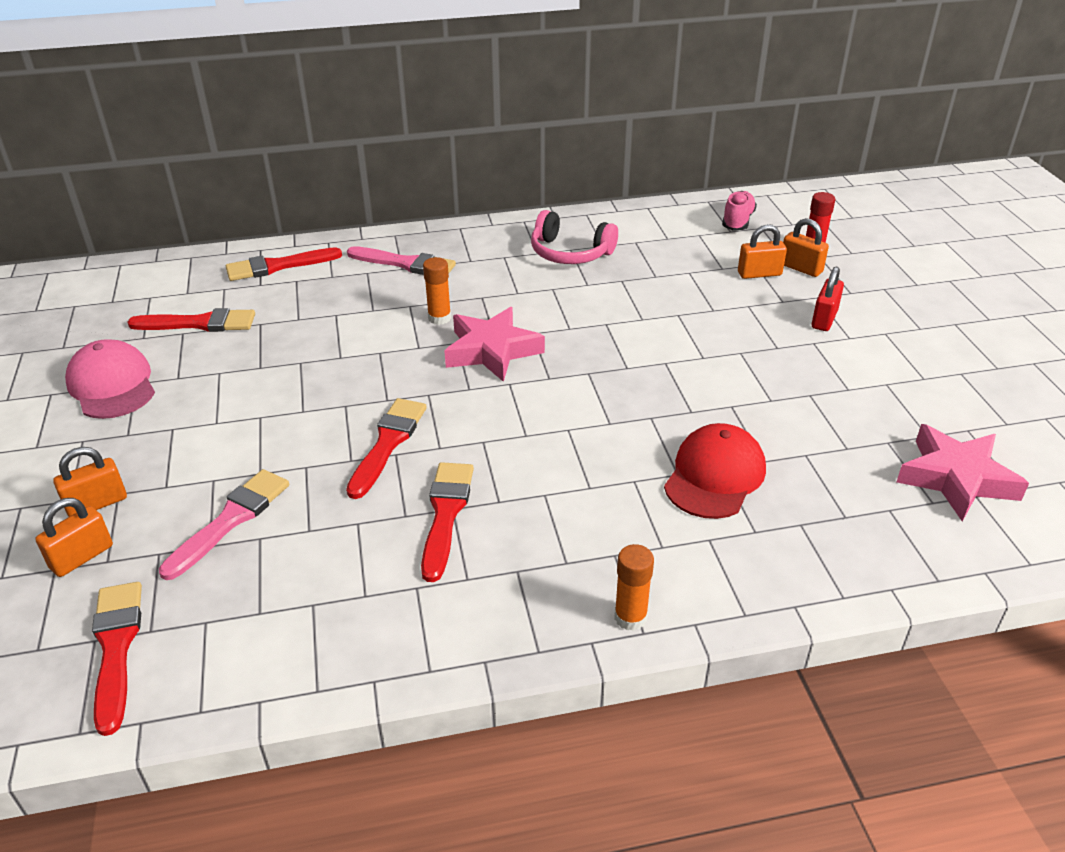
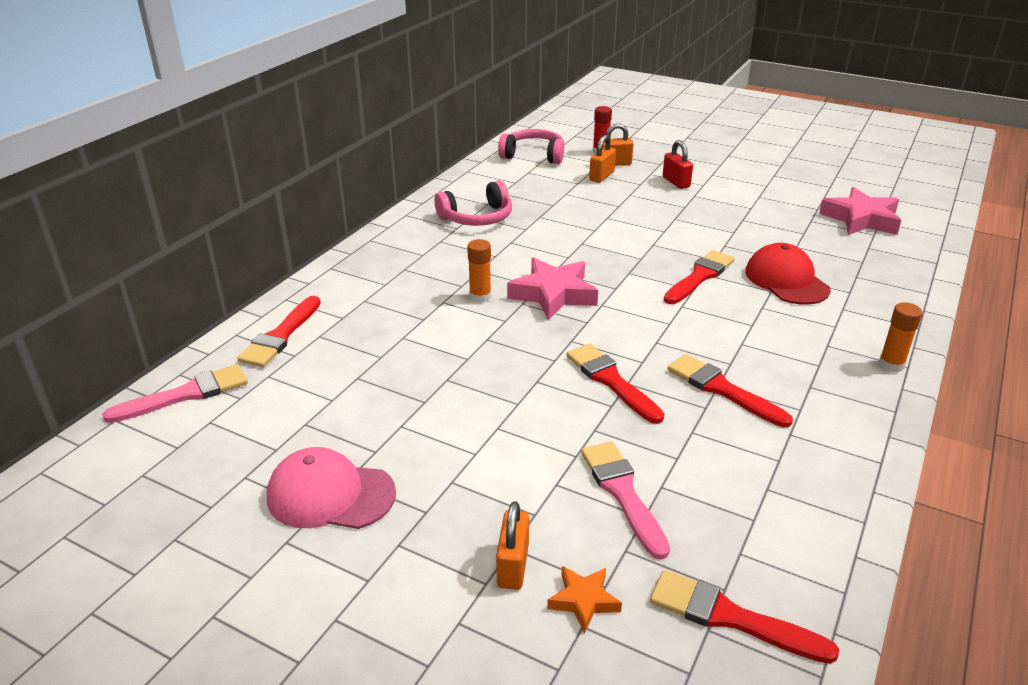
camera: 50 degrees left, 5 degrees down
orange padlock [35,498,113,577] -> orange star [547,566,622,633]
red brush [127,308,255,332] -> red brush moved to [664,250,735,304]
pink brush [347,246,456,275] -> pink brush moved to [102,364,248,423]
pink shoe [722,191,757,231] -> pink headphones [498,129,564,164]

